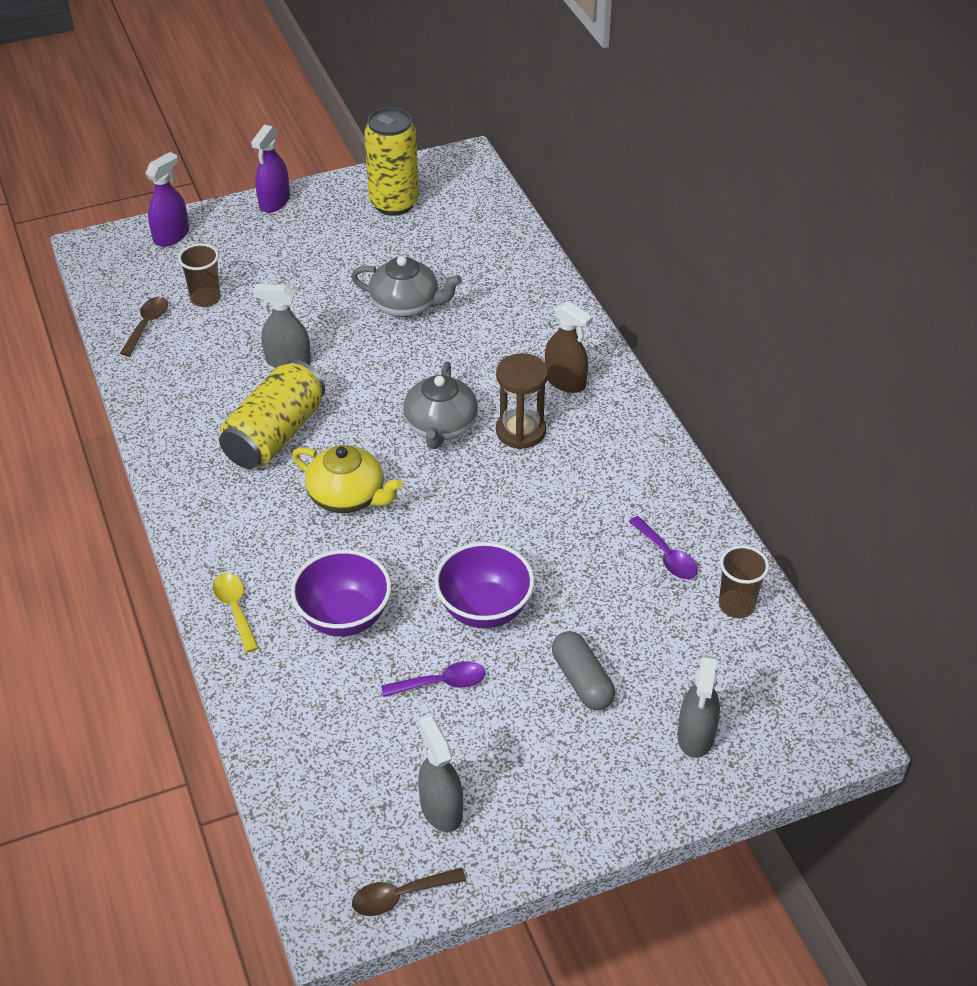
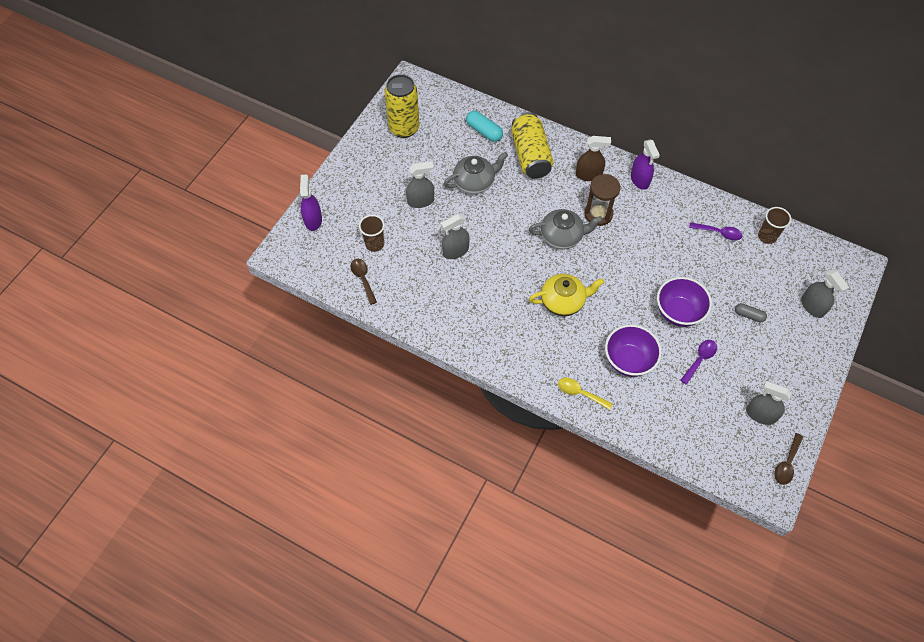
camera: 40 degrees left, 15 degrees up
yellow can [219,360,325,469] -> yellow can moved to [511,112,554,179]
purple spray bottle [251,125,290,213] -> purple spray bottle moved to [631,140,660,190]
grey teapot [403,361,478,449] -> grey teapot turned 60 degrees counterclockwise [529,209,602,249]
grey capsule [552,631,615,710] -> grey capsule [735,303,767,322], size x0.64
none -> grey spray bottle [406,161,434,208]
none -> turquoise capsule [466,111,503,142]

